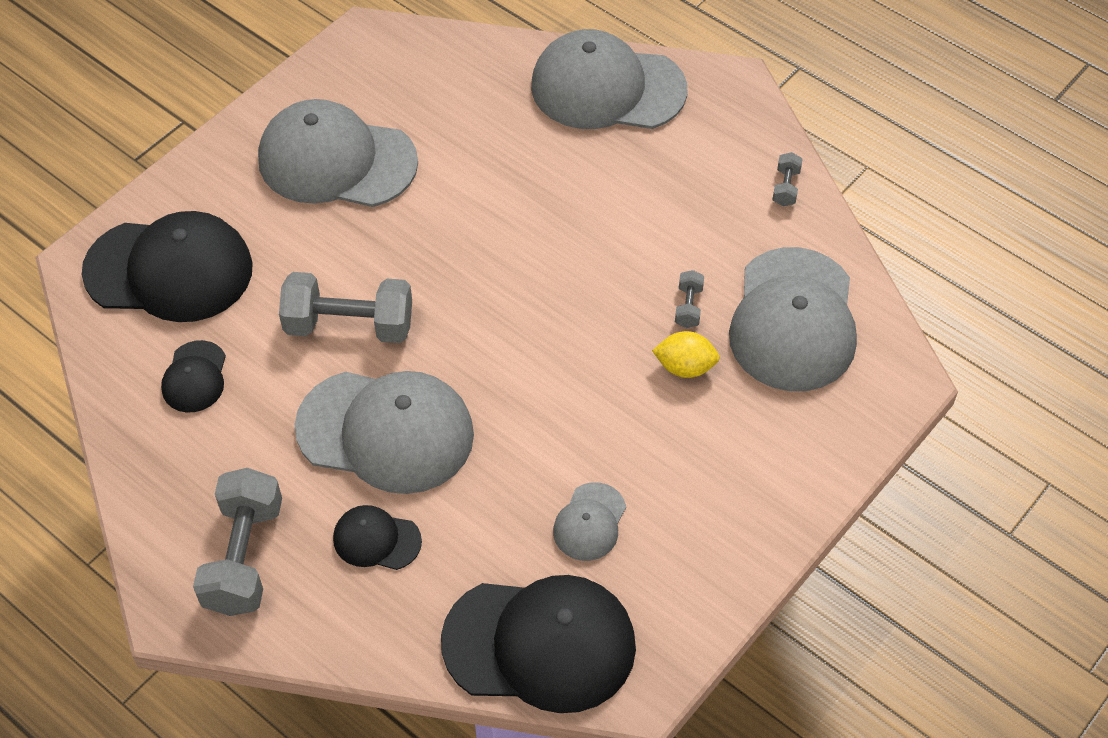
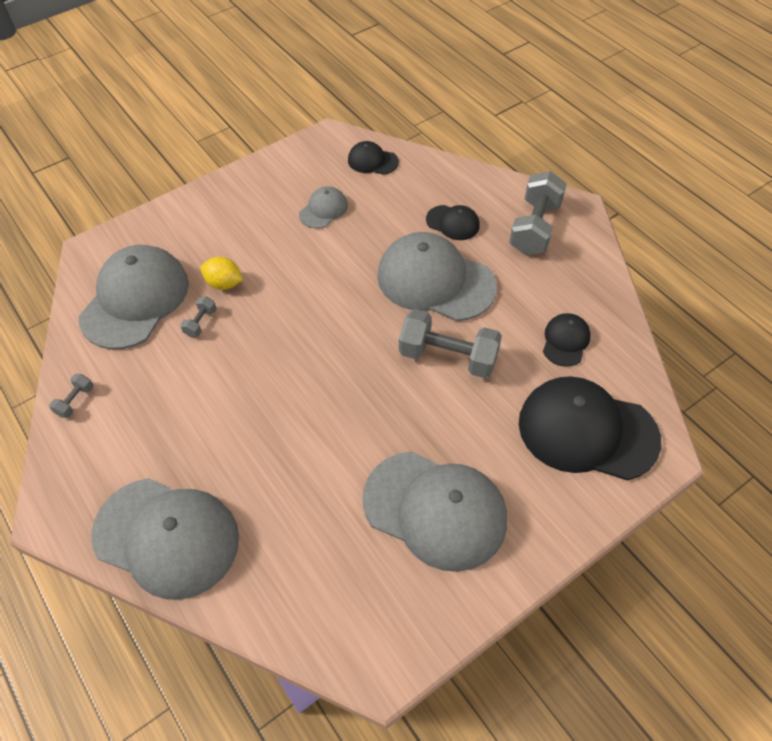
camera: 165 degrees left, 0 degrees up
black cap [441,575,636,713] -> black cap [348,141,399,175], size x0.48

